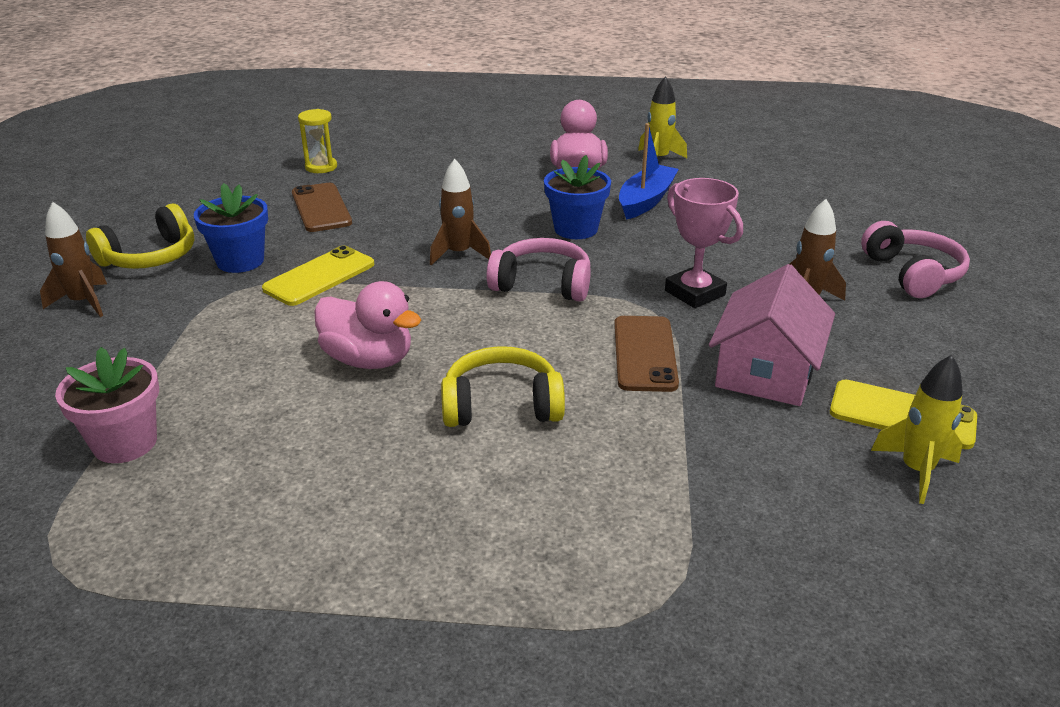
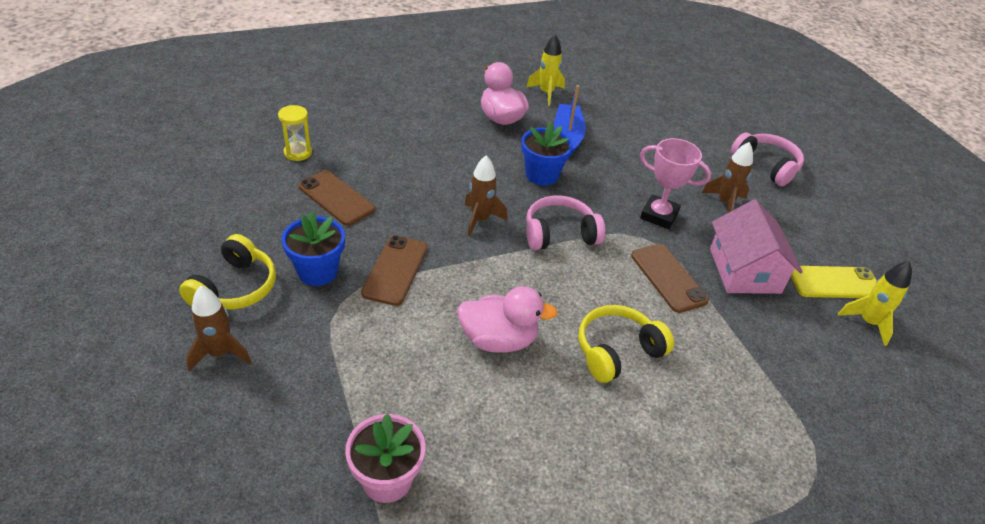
camera: 30 degrees left, 10 degrees up
yellow phone [262,246,374,306] -> brown phone [361,235,428,306]

